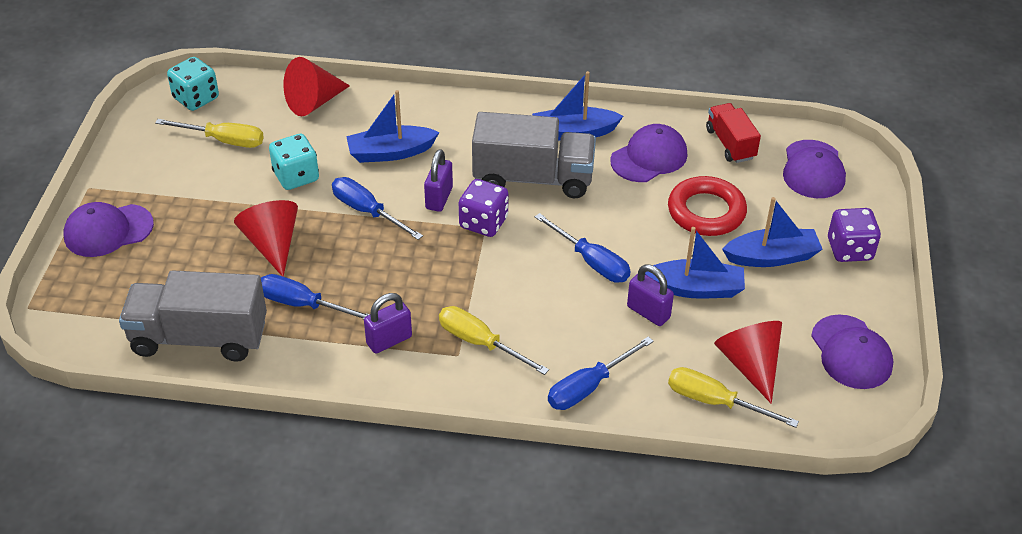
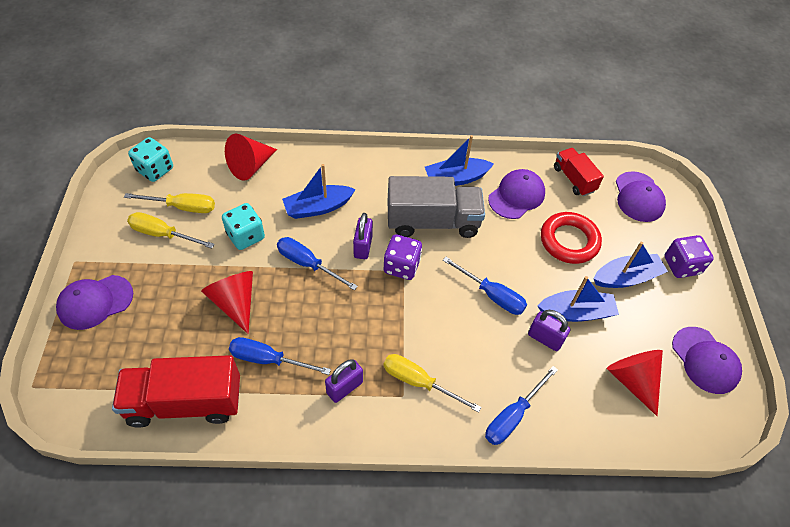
camera: 10 degrees left, 10 degrees up
grey truck [119,270,267,362] -> red truck [112,355,240,428]
yellow screwdriver [668,367,799,428] -> yellow screwdriver moved to [127,212,215,249]

